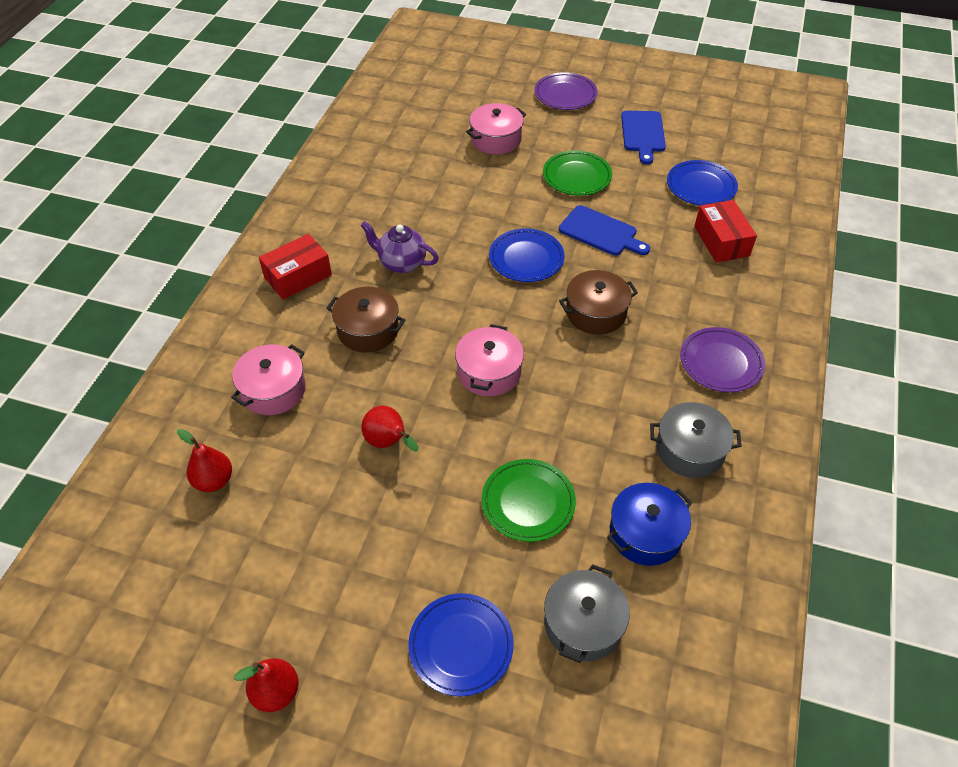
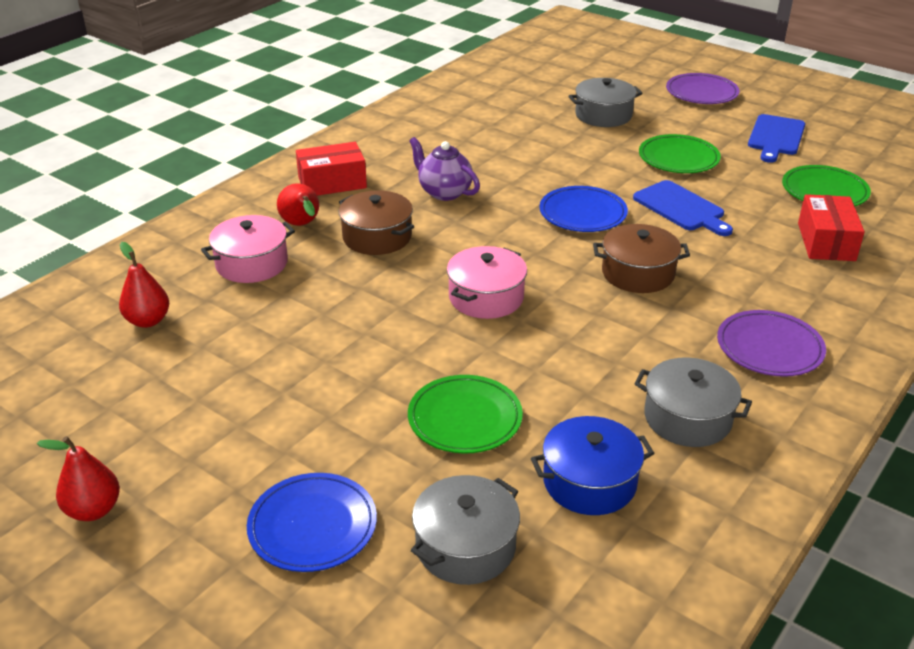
camera: 20 degrees right, 15 degrees down
red pear [362,406,419,451] -> red pear moved to [277,183,319,226]
pink pot [466,103,526,154] -> grey pot [569,78,643,127]
blue plate [667,160,738,206] -> green plate [782,165,871,206]

